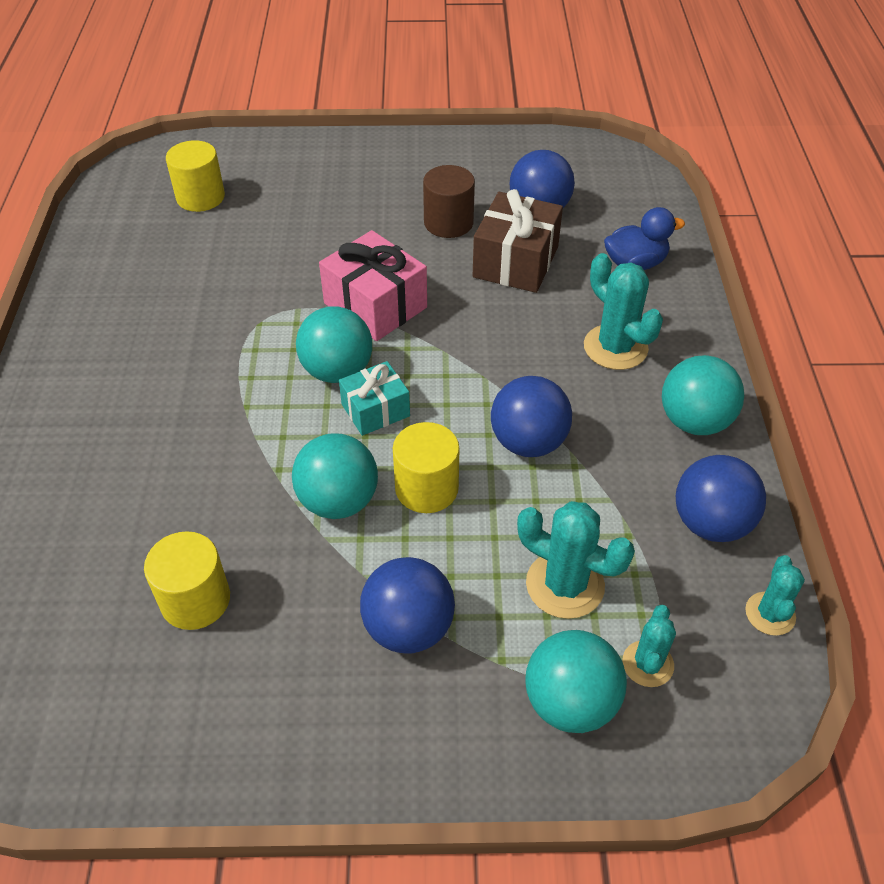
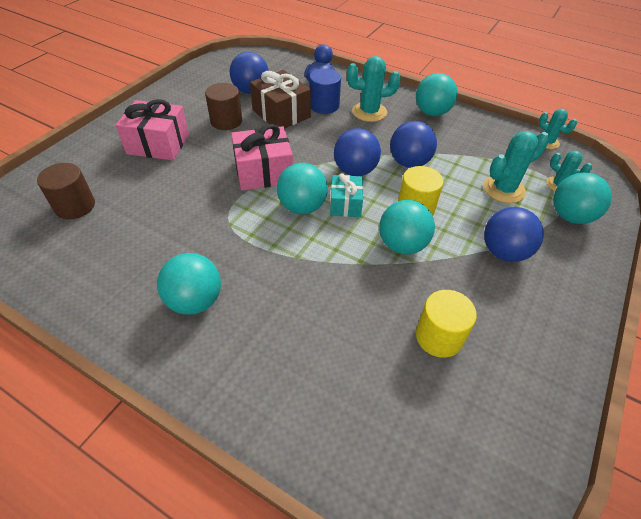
camera: 60 degrees left, 0 degrees up
yellow cylinder [166,140,225,212] -> brown cylinder [37,163,95,219]
blue ball [676,455,766,542] -> blue ball moved to [334,128,381,176]
none -> pink gift [115,99,189,160]
none -> turquoise ball [157,253,221,315]
none -> blue cylinder [309,68,341,114]

